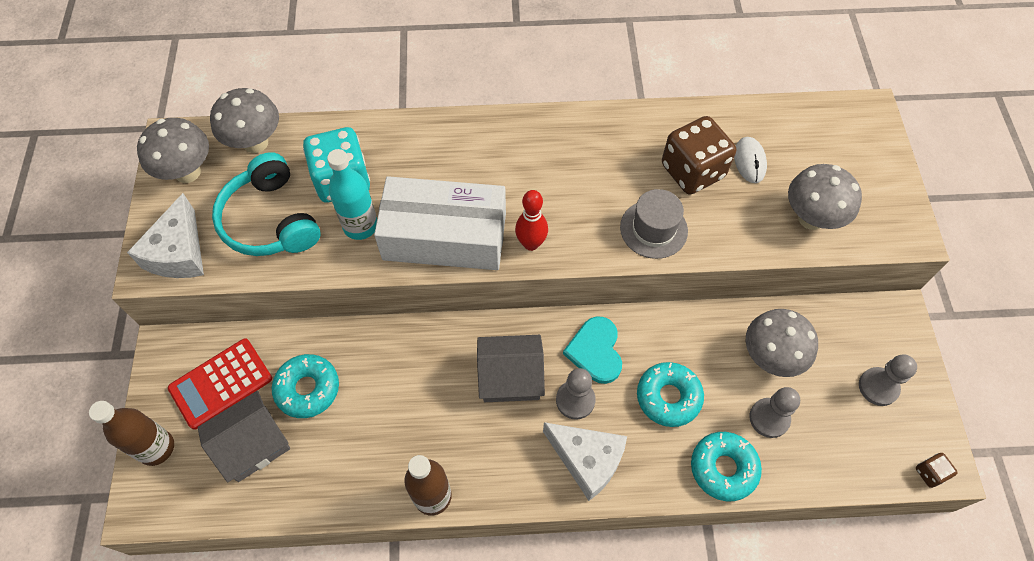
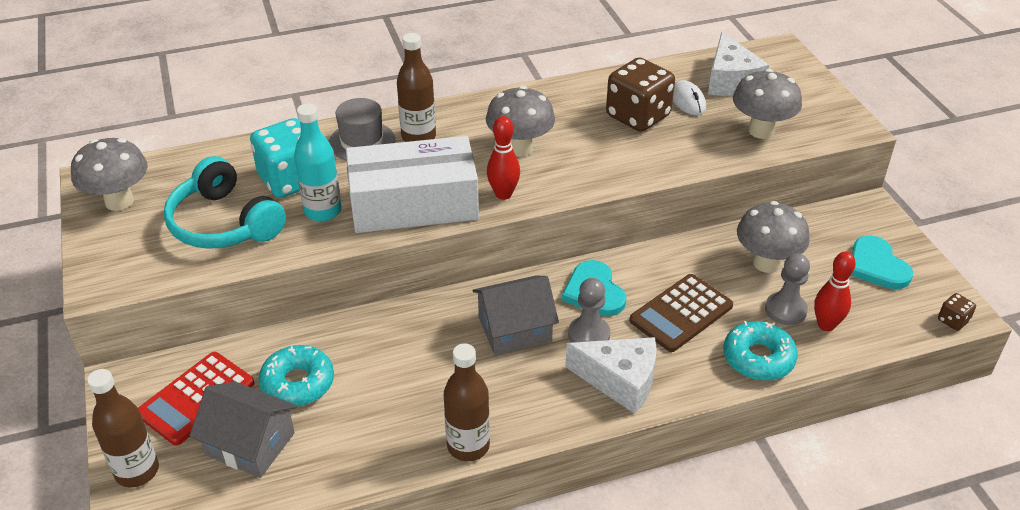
camera: 15 degrees left, 20 degrees down
white cheese [127,193,204,278] -> white cheese moved to [708,32,769,96]
grey house [198,391,290,482] -> grey house turned 75 degrees clockwise [189,382,297,478]
grey mushroom [210,88,279,153] -> grey mushroom moved to [486,86,555,157]
grey hat [620,189,688,259] -> grey hat moved to [329,98,395,161]
turquoise donut [637,362,704,427] -> brown calculator [629,274,733,352]
grey pawn [859,354,917,406] -> turquoise heart [851,236,913,289]
none -> brown bottle [397,33,436,142]
none -> red bowling pin [814,252,856,331]

